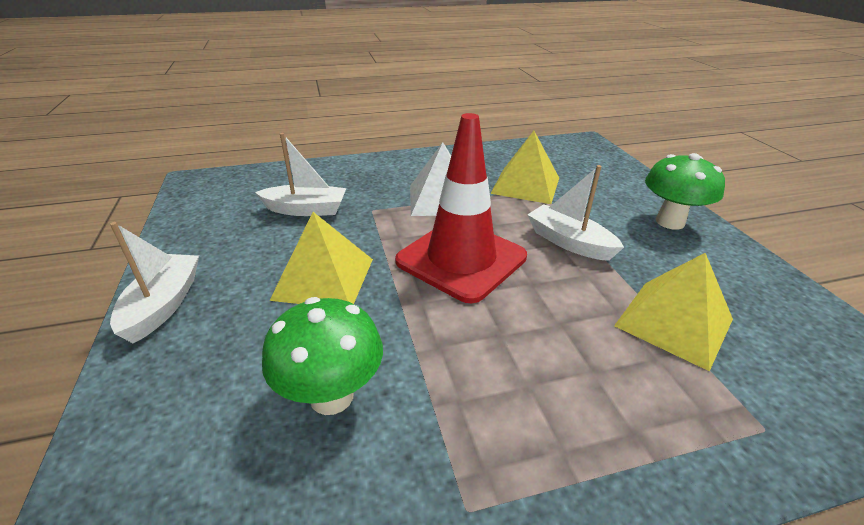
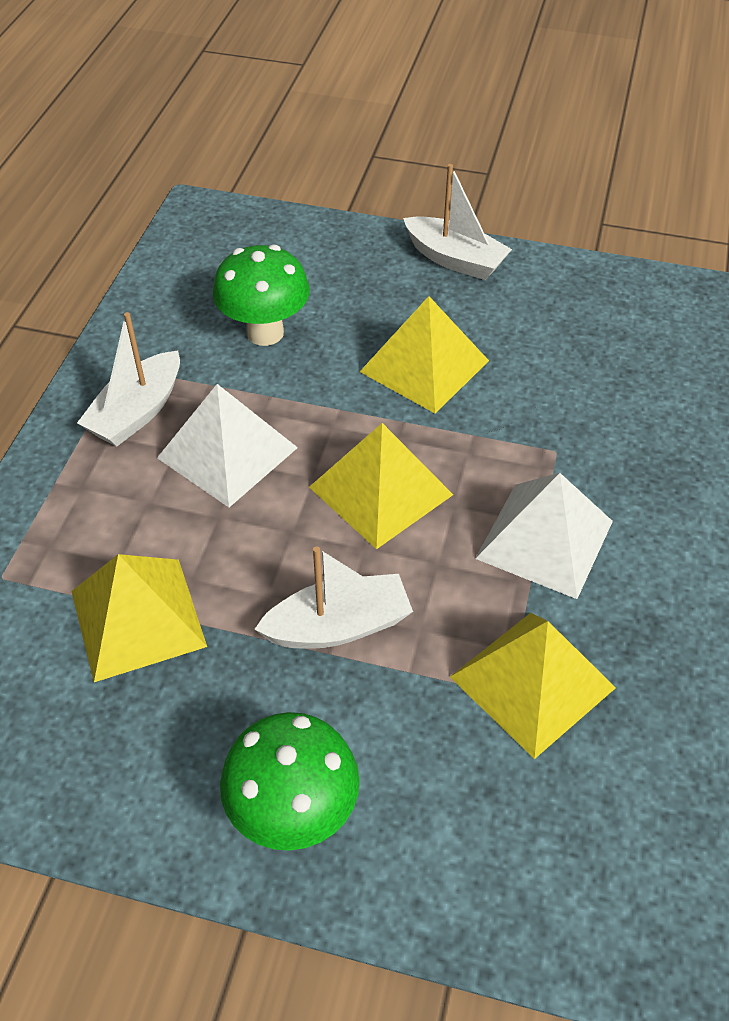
camera: 120 degrees right, 15 degrees up
white boat [255,133,346,216] -> white boat moved to [77,312,180,447]
red traffic cone [395,113,527,303] -> yellow pyramid [309,423,453,549]
none -> white pyramid [157,384,298,507]

